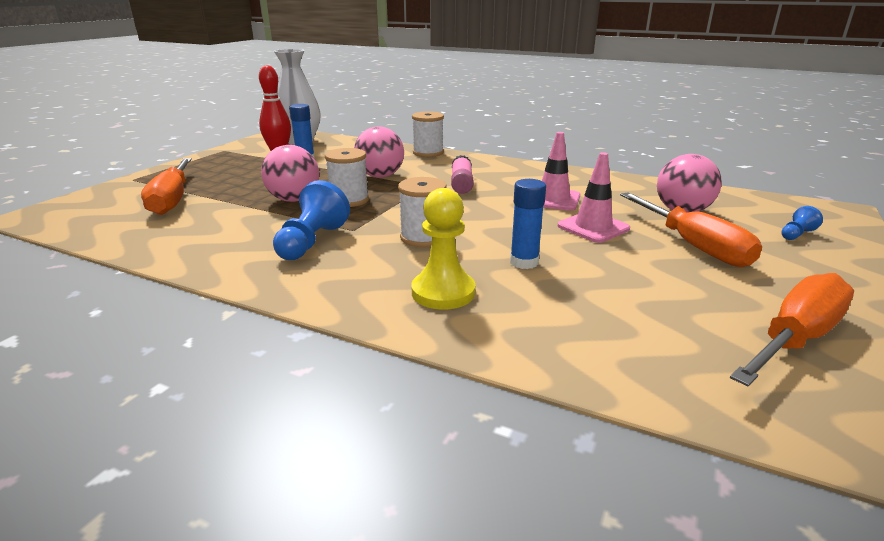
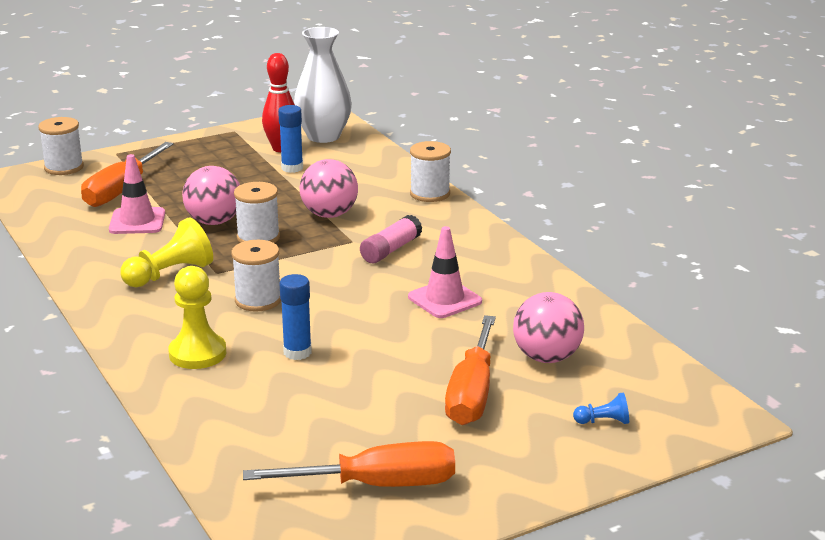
camera: 35 degrees right, 0 degrees up
blue pawn [273,180,350,260] -> yellow pawn [121,217,213,287]
pink traffic cone [558,152,630,243] -> pink traffic cone moved to [109,154,165,234]
none -> white spool [38,117,84,175]

